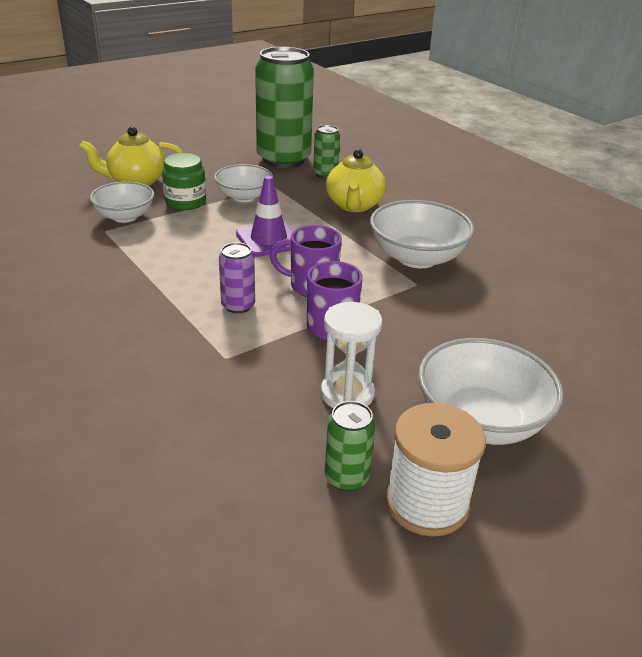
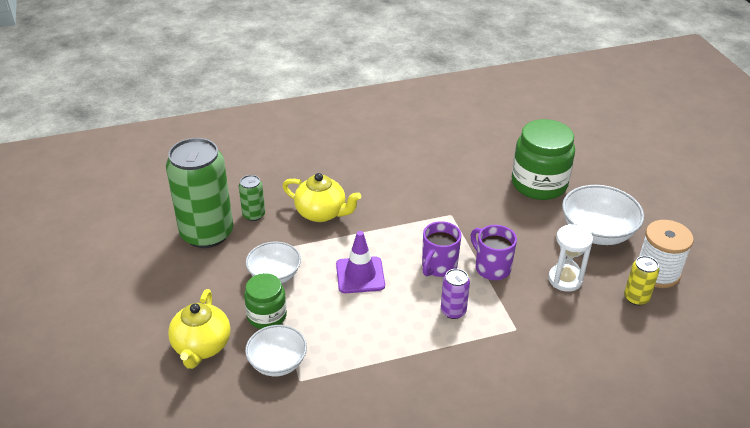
camera: 70 degrees left, 5 degrees up
green can [325,401,376,491] -> yellow can [624,256,659,306]
white bowl [370,200,474,268] -> none
none -> green jar [512,119,575,200]

